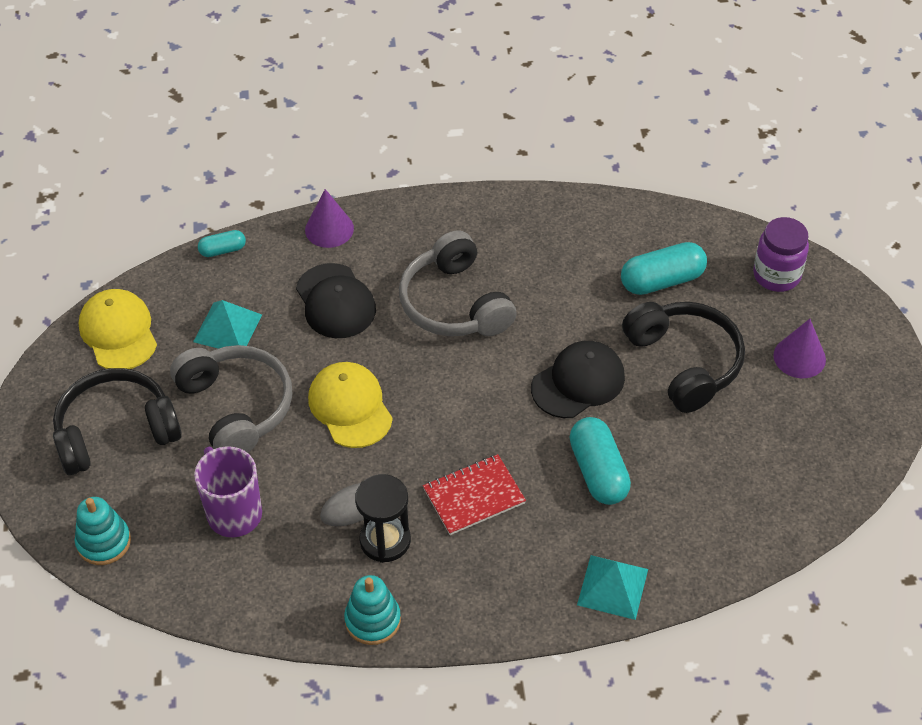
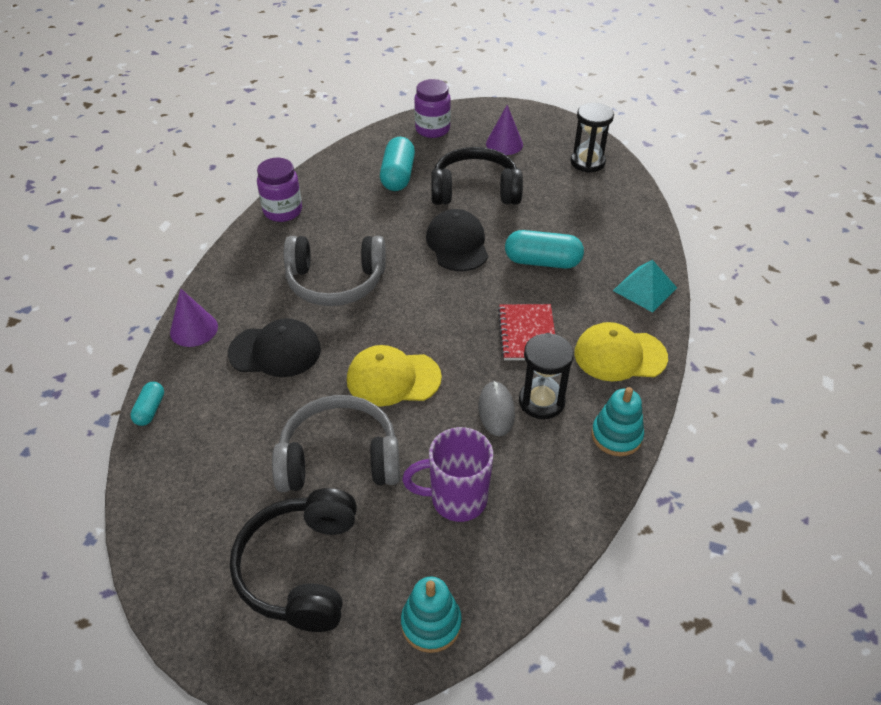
camera: 65 degrees left, 5 degrees down
yellow cap [79,289,157,369] -> yellow cap moved to [574,322,668,381]
turquoise pyramid [193,300,262,349] -> none
none -> purple jar [257,158,302,222]
none -> black hourglass [571,103,614,173]

